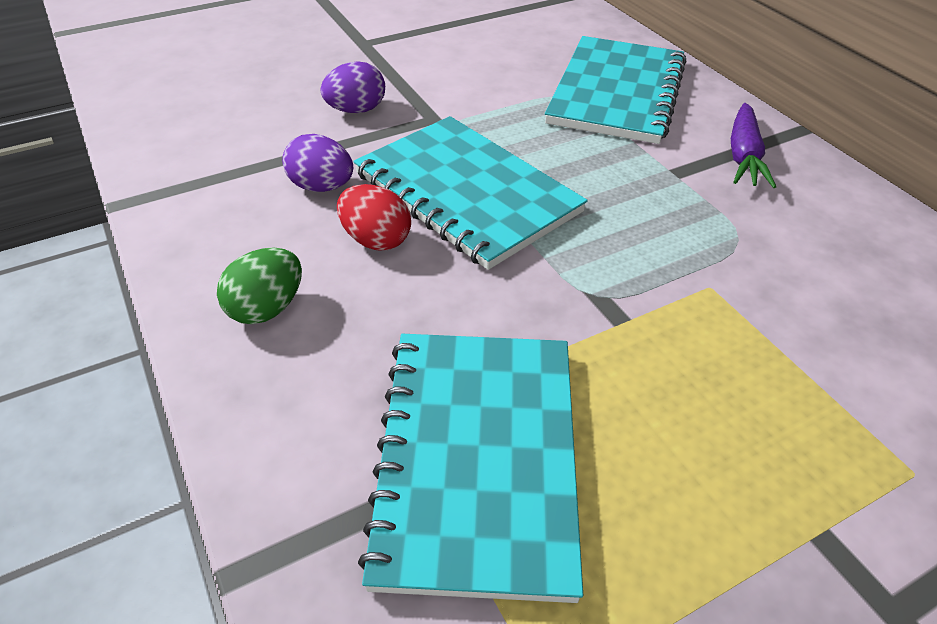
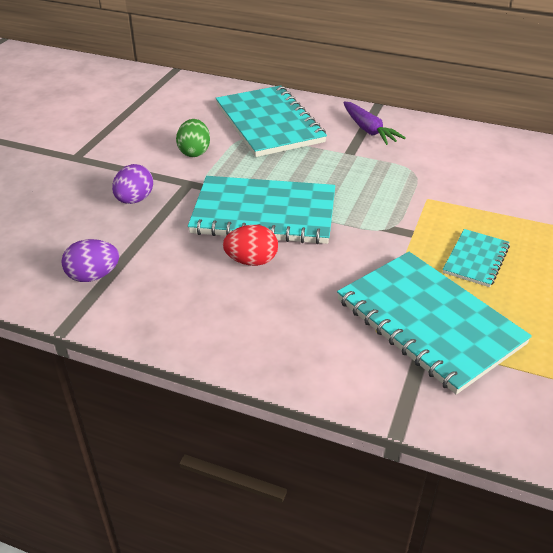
camera: 40 degrees left, 5 degrees down
green egg [217,248,302,324] -> green egg moved to [176,119,210,157]
purple egg [282,134,353,192] -> purple egg moved to [61,239,119,282]
none -> turquoise notebook [443,229,510,287]

